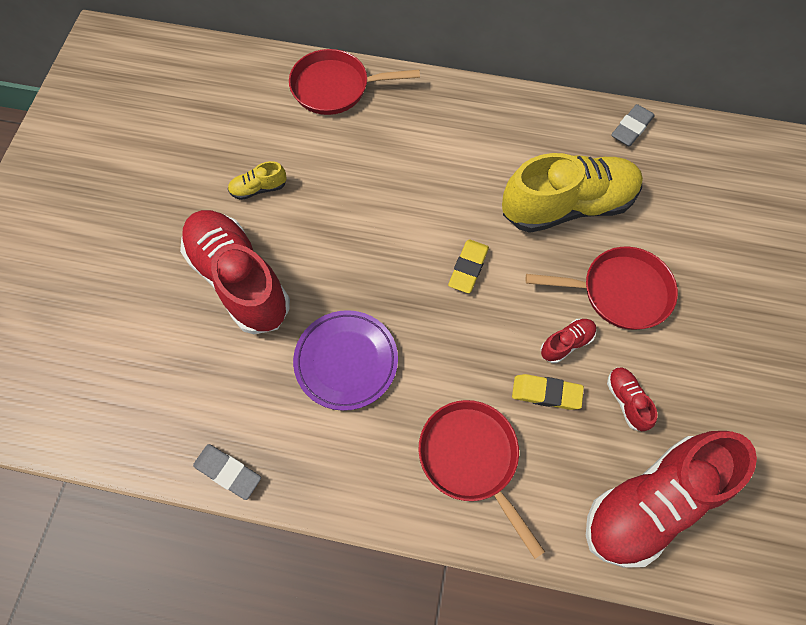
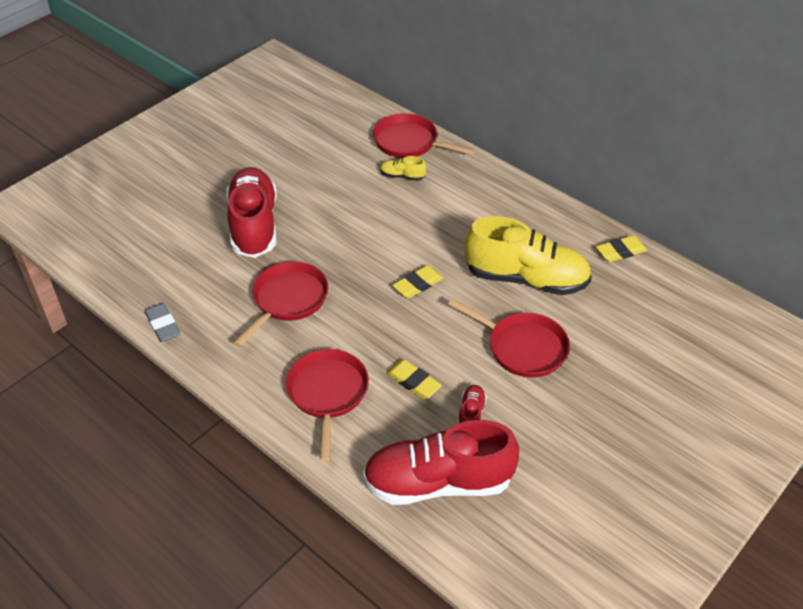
camera: 30 degrees right, 20 degrees down
yellow shoe [228,161,286,200] -> yellow shoe moved to [380,156,426,181]
purple plate [293,310,398,411] -> red pan [233,261,328,347]
red shoe [540,319,597,363] -> none
grey eraser [611,104,655,146] -> yellow eraser [596,235,647,262]

